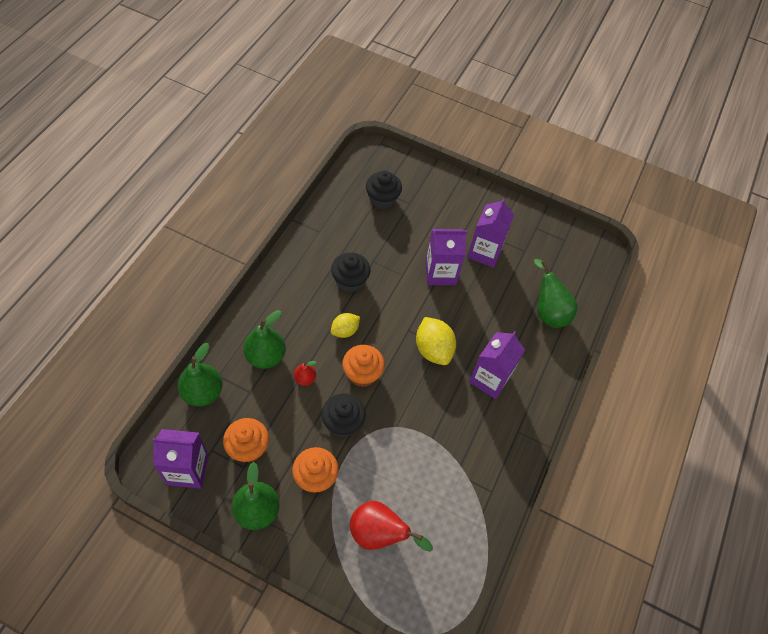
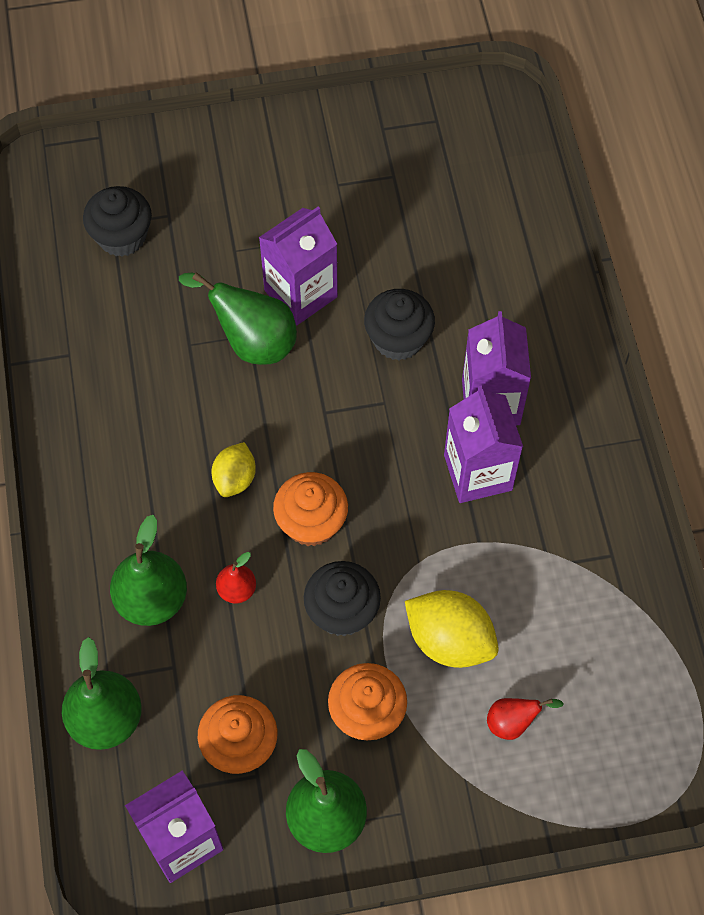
camera: 30 degrees left, 5 degrees up
black cupcake [331,252,370,292] -> black cupcake moved to [364,289,435,360]
red pear [350,501,433,552] -> red pear [487,698,564,740], size x0.53
yellow lemon [416,317,456,365] -> yellow lemon moved to [405,590,499,668]
purple carton [467,198,514,268] -> purple carton moved to [444,385,523,503]
green pear [534,259,578,328] -> green pear moved to [179,272,297,365]

